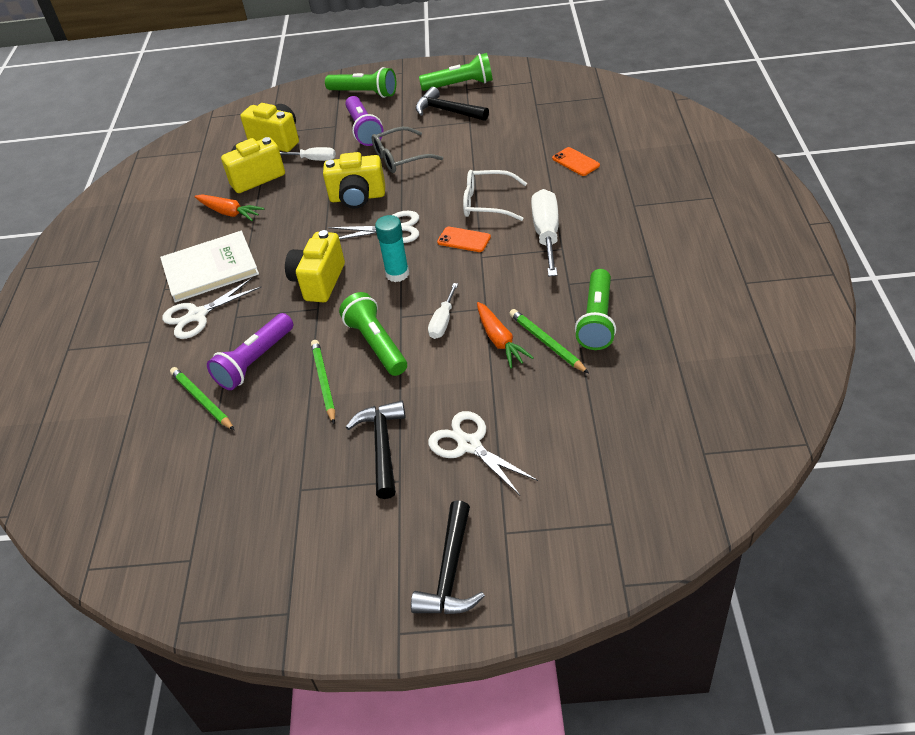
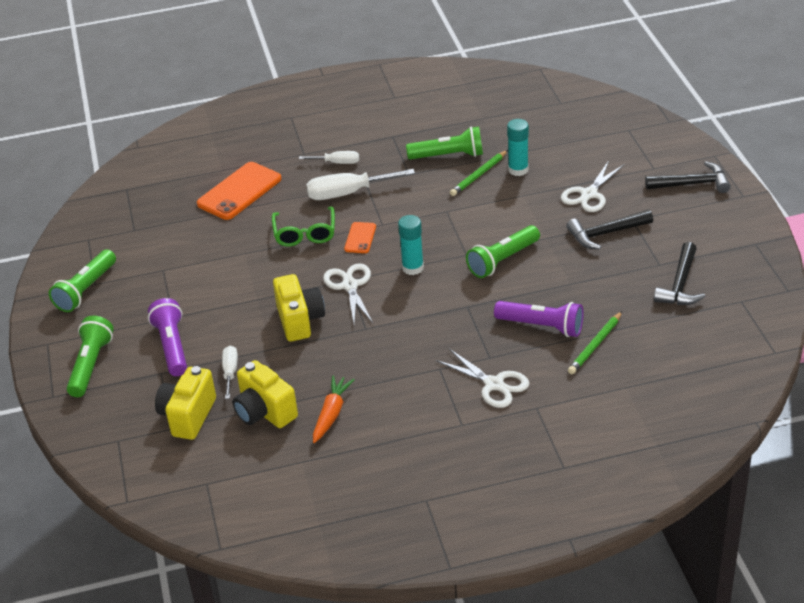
camera: 105 degrees left, 5 degrees down
white book [160,231,259,303] -> none
yellow camera [285,230,345,302] -> none
green pencil [311,340,335,424] -> none
purple flashlight [345,96,384,146] -> purple flashlight turned 75 degrees counterclockwise [148,298,187,376]
grey glasses [372,127,443,173] -> none
black hammer [416,87,489,121] -> black hammer moved to [654,242,705,305]
green flashlight [419,53,493,91] -> green flashlight turned 135 degrees counterclockwise [49,249,116,312]
white screwdriver [428,283,458,339] -> white screwdriver moved to [299,151,359,164]
white glasses [463,170,527,221] -> green glasses [272,207,335,247]
orange carrot [477,302,534,368] -> none
orange phone [552,147,600,176] -> orange phone [197,162,281,220], size x1.93
none -> turquoise glue stick [507,119,529,176]

